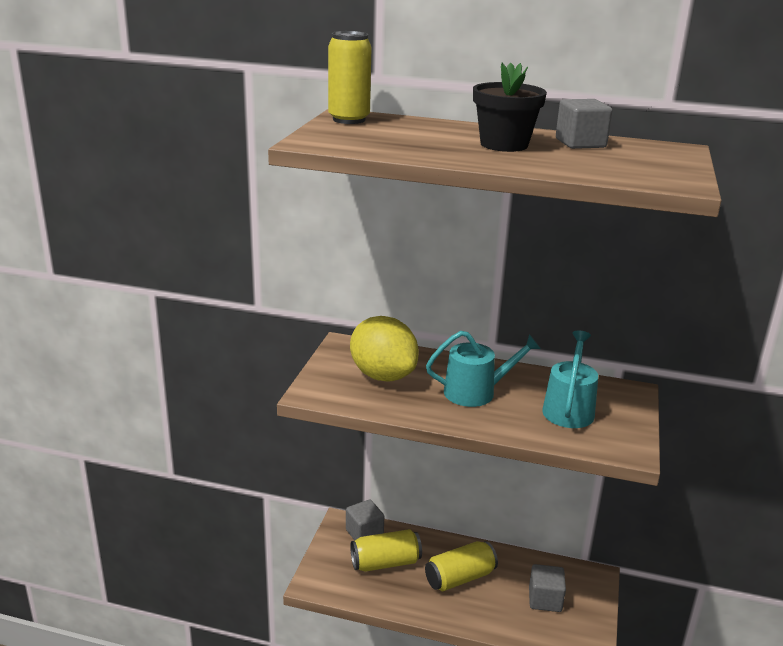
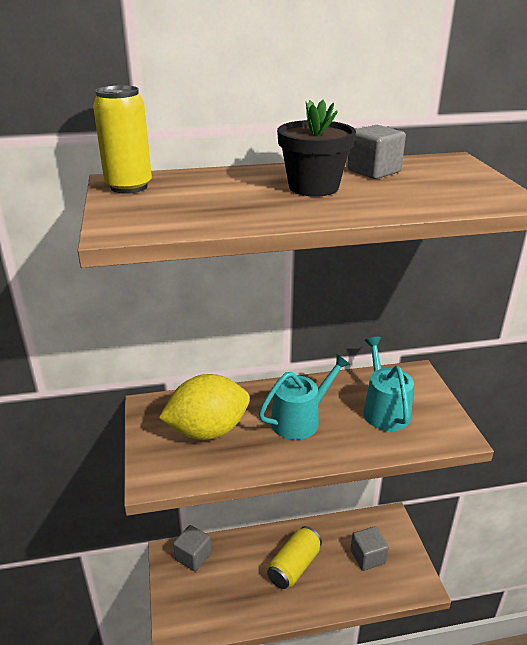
camera: 25 degrees left, 5 degrees up
yellow lemon [350,316,419,381] -> yellow lemon turned 45 degrees counterclockwise [159,374,250,440]
yellow can [350,529,422,572] -> none

